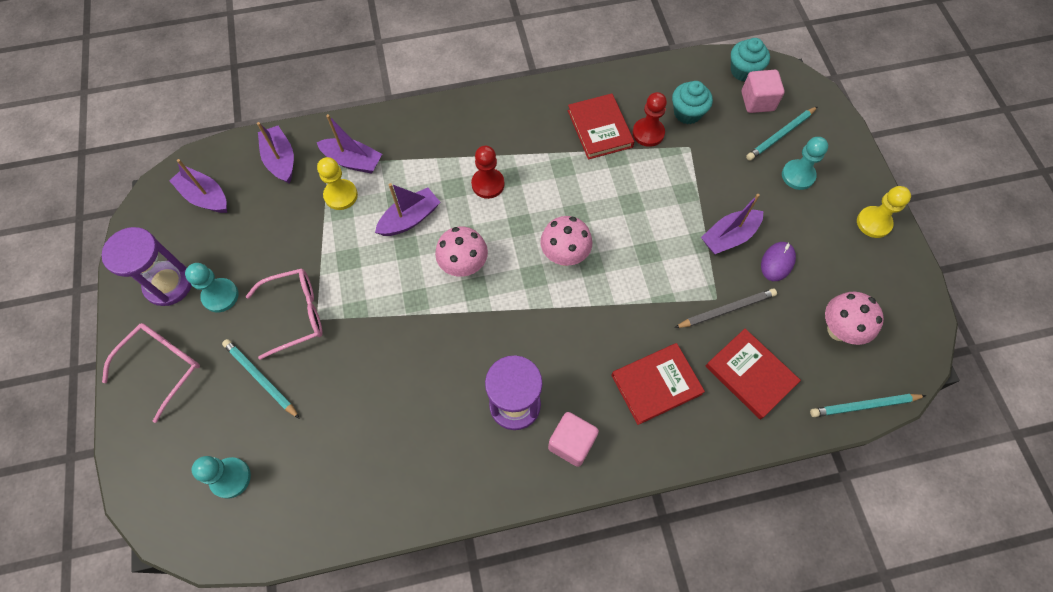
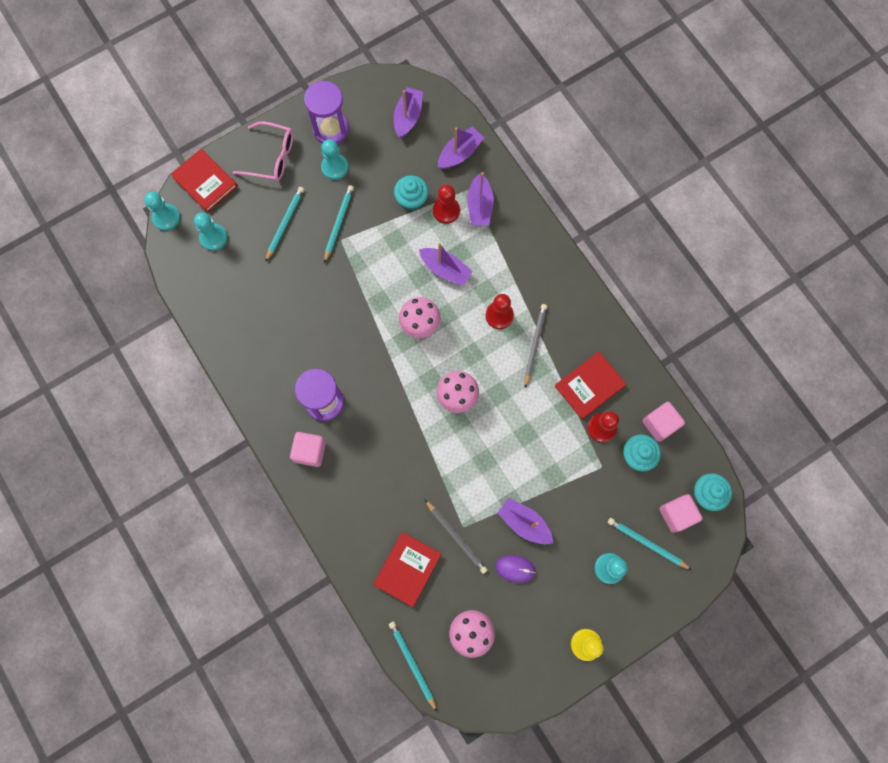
camera: 70 degrees right, 10 degrees up
pink glasses [246,268,323,360] -> turquoise pencil [324,185,354,263]
yellow pawn [317,157,358,210] -> red pawn [433,184,460,224]
red book [611,343,705,425] -> red book moved to [171,149,238,213]
none -> turquoise pawn [144,192,180,231]
none -> turquoise cupcake [394,175,428,211]
none -> grey pencil [525,304,547,388]
none -> pink cube [643,402,685,442]

